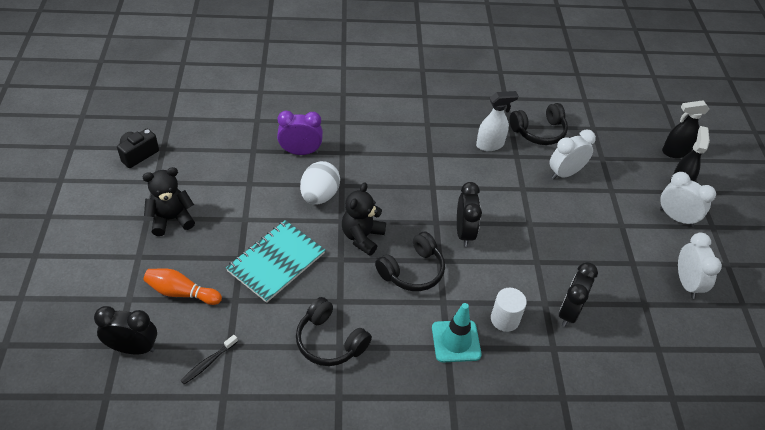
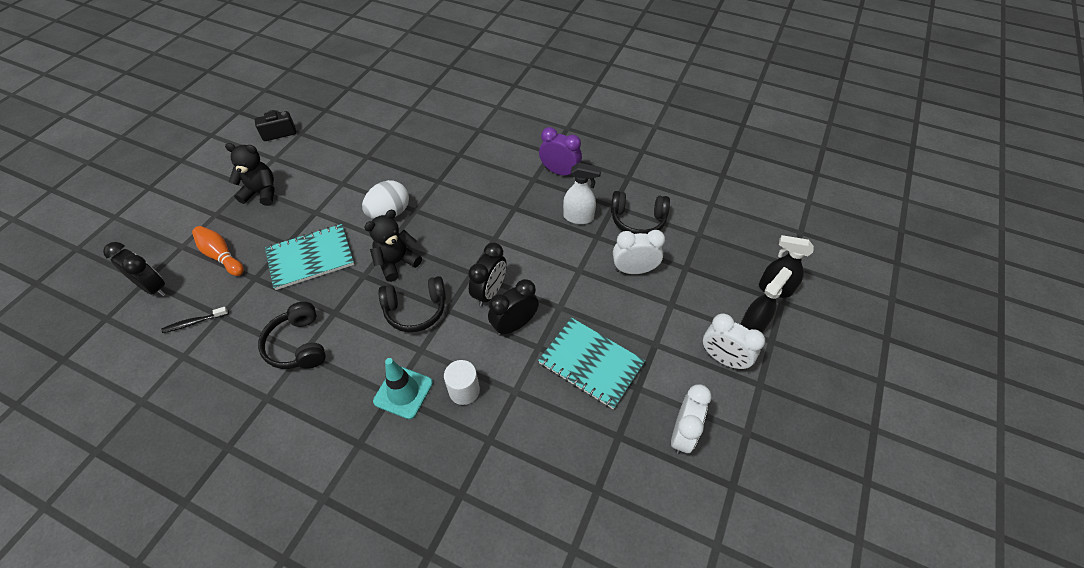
camera: 30 degrees right, 5 degrees up
purple clock [277,111,323,155] -> purple clock moved to [539,127,582,176]
black clock [559,262,598,327] -> black clock moved to [488,279,539,336]
white clock [660,172,716,227] -> white clock turned 150 degrees clockwise [703,314,765,370]
none -> turquoise notebook [538,318,645,409]

